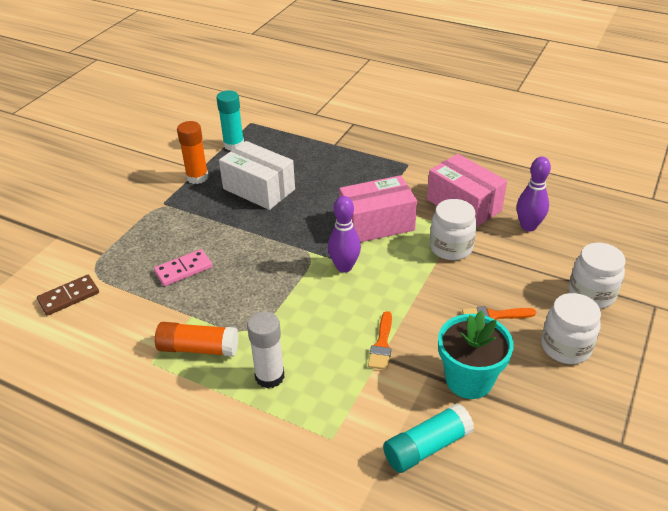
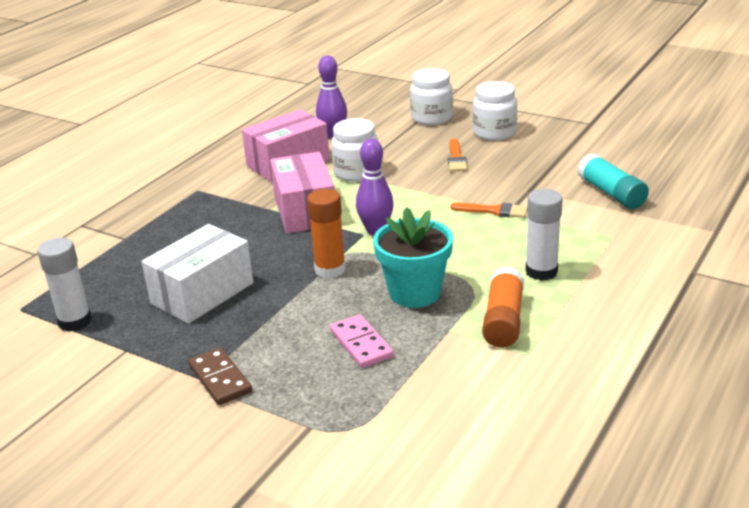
camera: 85 degrees left, 10 degrees down
brown domino [37,275,99,316] -> brown domino moved to [189,348,252,405]
orange glue stick [177,121,209,184] -> orange glue stick moved to [307,189,346,278]
turquoise glue stick [217,90,244,150] -> white glue stick [37,238,92,332]
turquoise flower pot [438,310,514,399] -> turquoise flower pot moved to [373,207,453,308]

